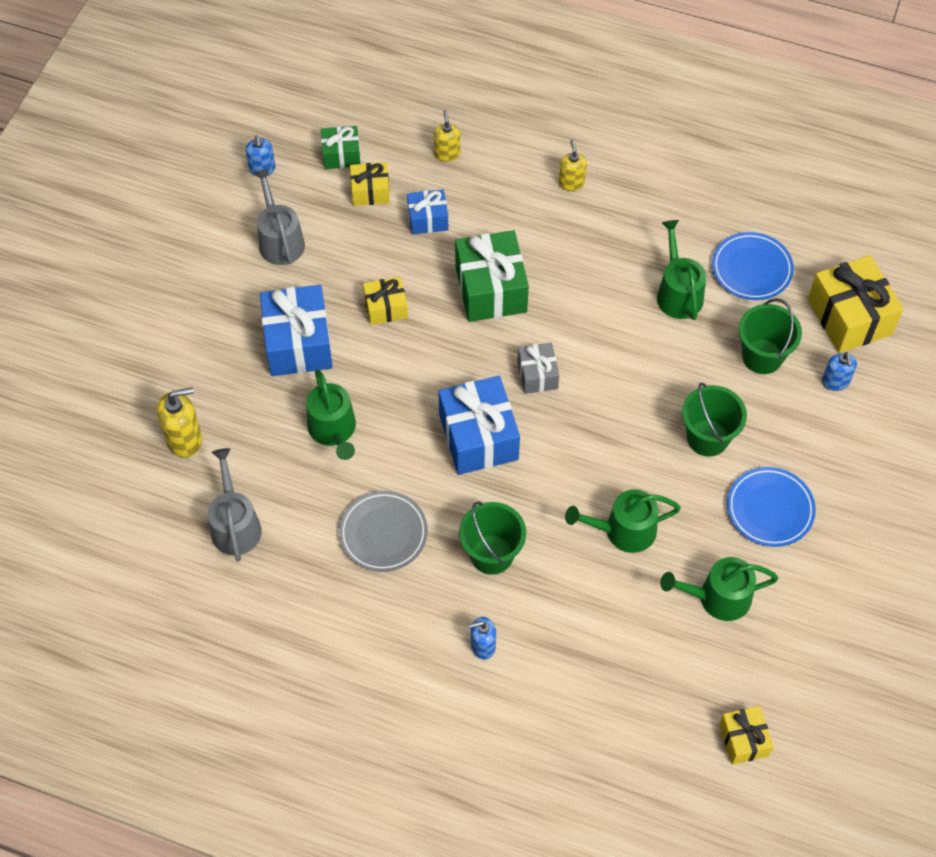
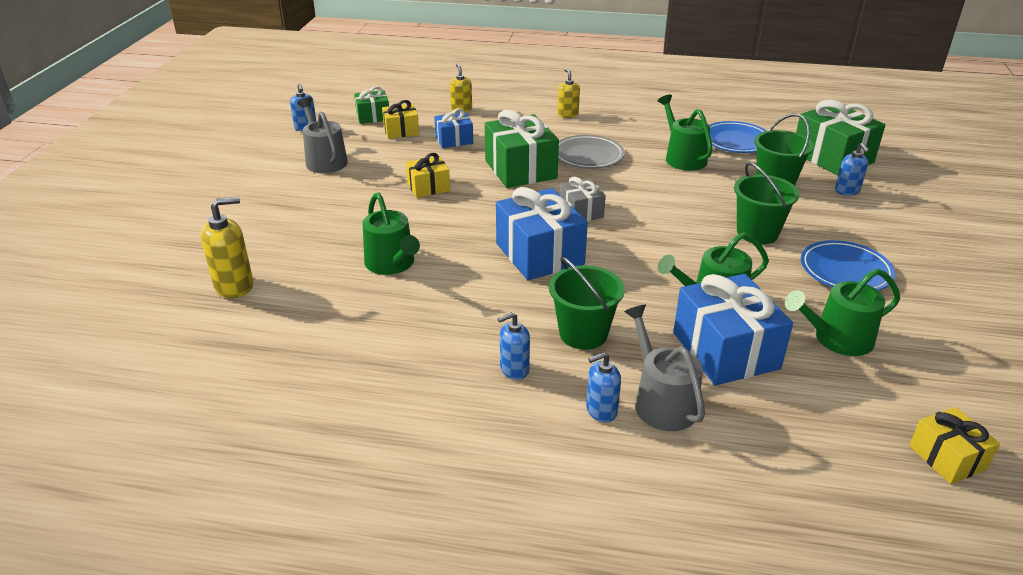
camera: 10 degrees left, 25 degrees down
grey watering can [208,448,262,561] -> grey watering can moved to [624,305,705,431]
blue gift [260,285,333,376] -> blue gift moved to [673,274,793,385]
grey plate [339,491,428,572] -> grey plate moved to [558,135,625,169]
yellow gift [808,255,903,353] -> green gift [796,100,885,176]
none -> blue soap dispenser [498,312,530,380]

